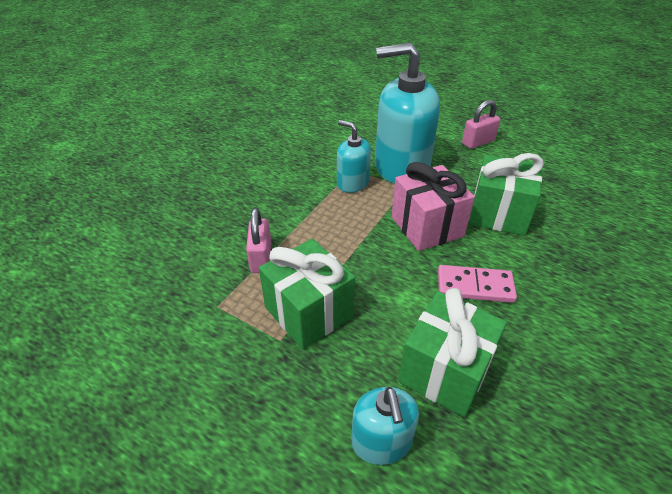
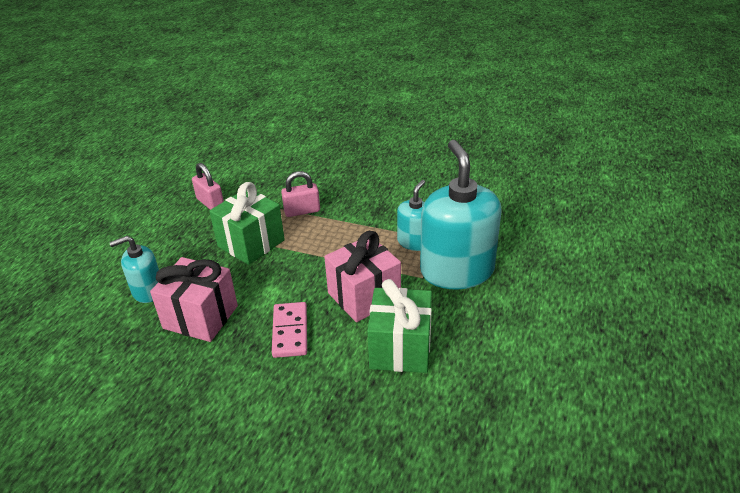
camera: 80 degrees right, 5 degrees down
green gift [398,288,507,417] -> pink gift [150,257,238,342]
pink padlock [462,100,501,149] -> pink padlock moved to [192,163,224,210]

